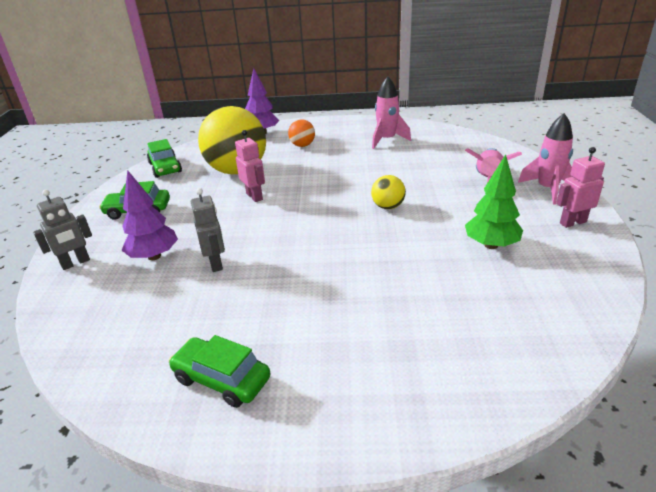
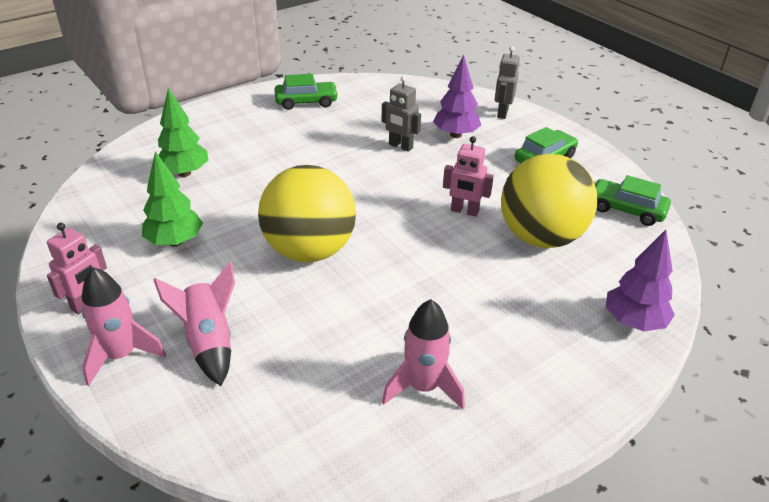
camera: 140 degrees right, 5 degrees up
orange ball [288,119,315,147] -> none
yellow ball [371,175,406,209] -> yellow ball [258,165,356,262], size x2.25
none -> green tree [158,88,208,177]

